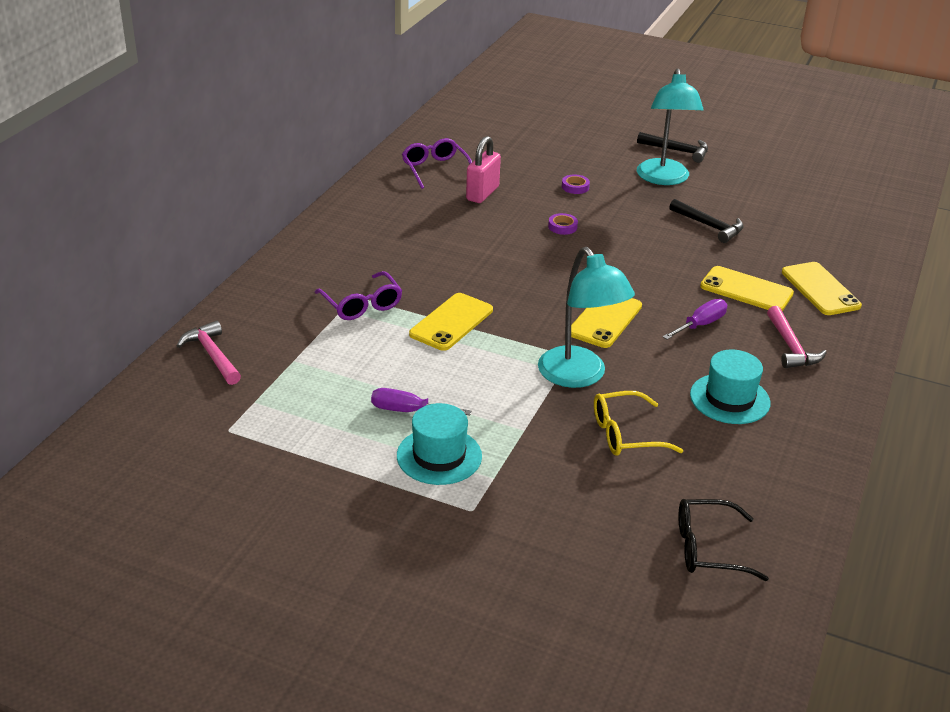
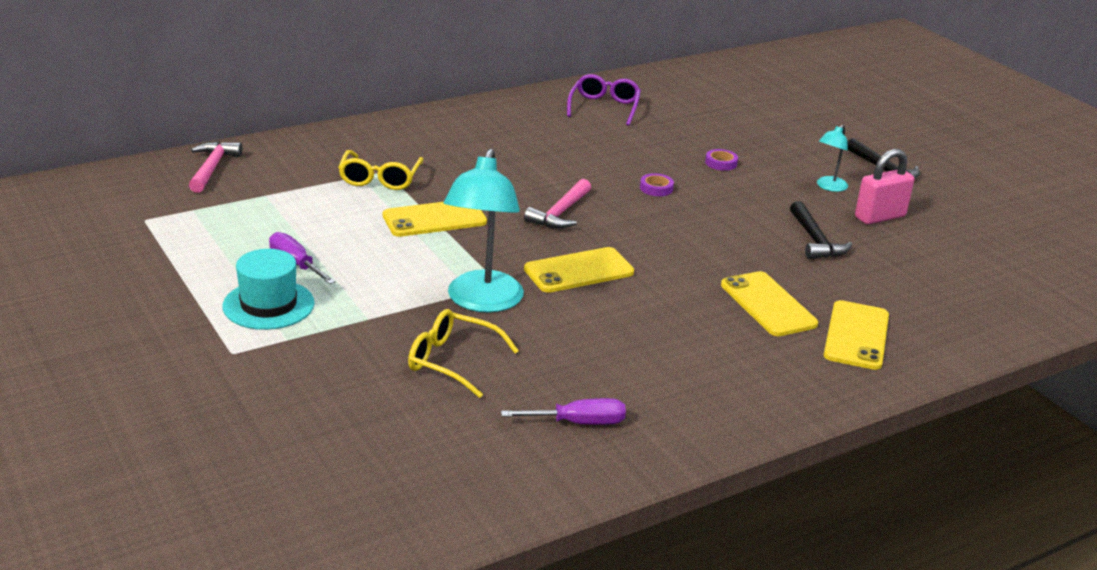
camera: 35 degrees right, 5 degrees down
purple glasses [314,271,402,320] -> yellow glasses [338,150,423,190]
pink padlock [466,136,501,203] -> pink padlock moved to [855,149,914,225]
turquoise lamp [637,69,704,185] -> turquoise lamp [817,125,848,192], size x0.49
purple screwdriver [662,299,727,340] -> purple screwdriver moved to [501,398,626,425]
black glasses [678,499,769,581] -> none
turquoise hat [690,350,770,424] -> none
pink hammer [767,306,827,368] -> pink hammer moved to [524,179,591,229]

